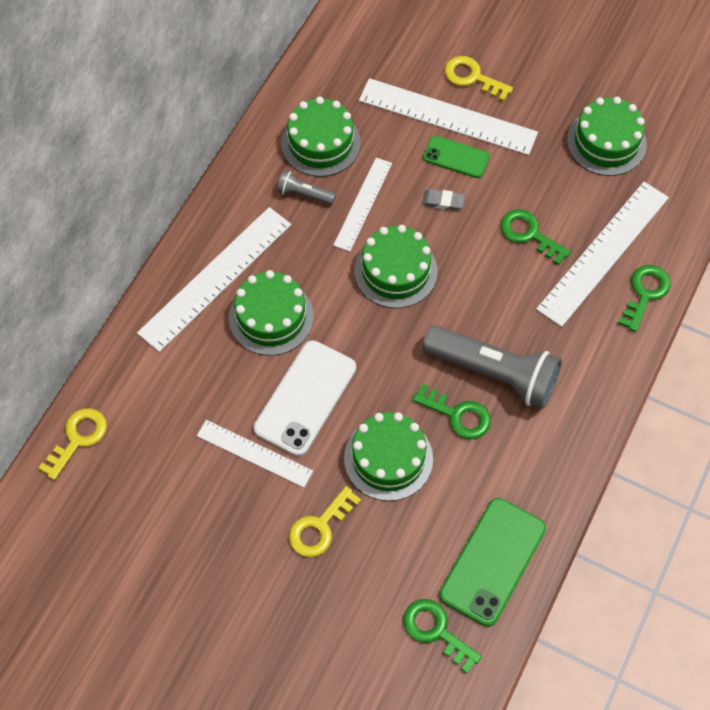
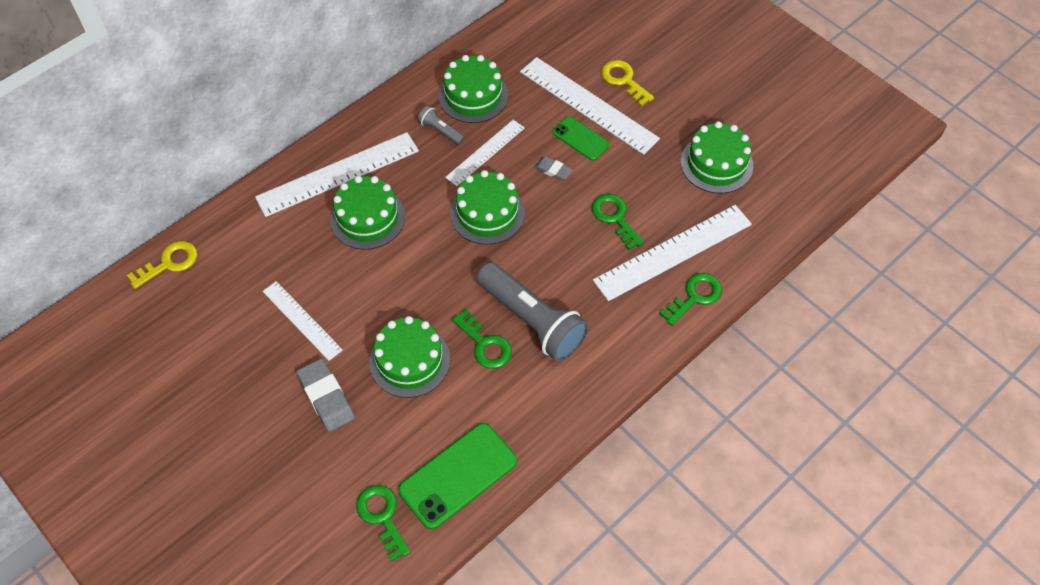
camera: 20 degrees right, 5 degrees down
white phone [254,340,356,456] -> none
yellow key [289,486,361,557] -> grey eraser [296,358,355,432]

